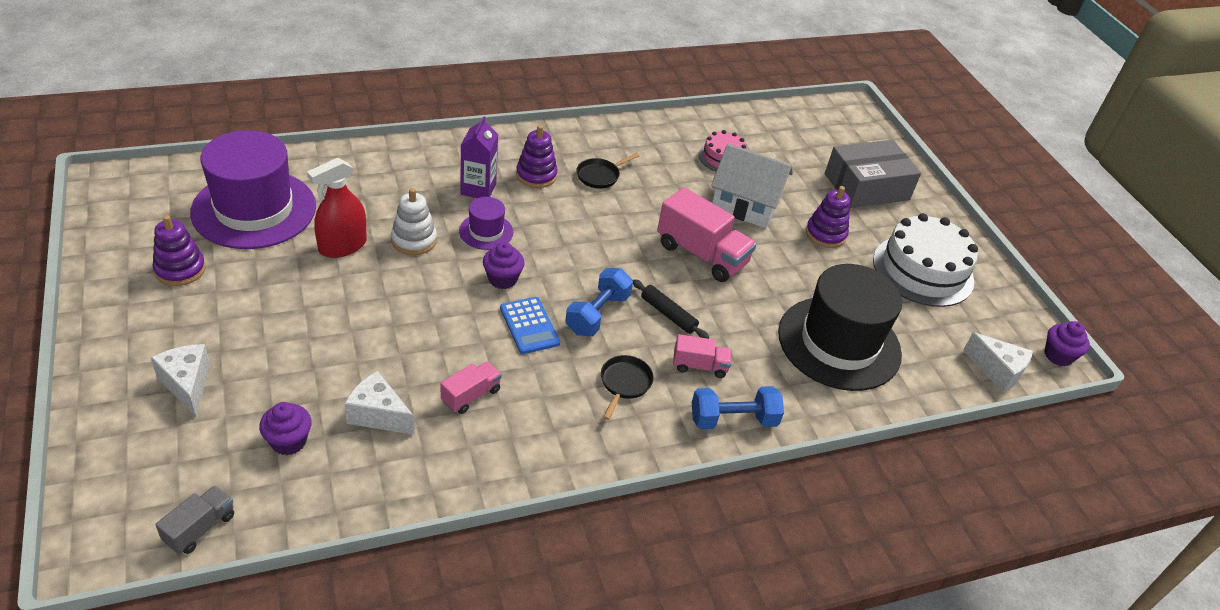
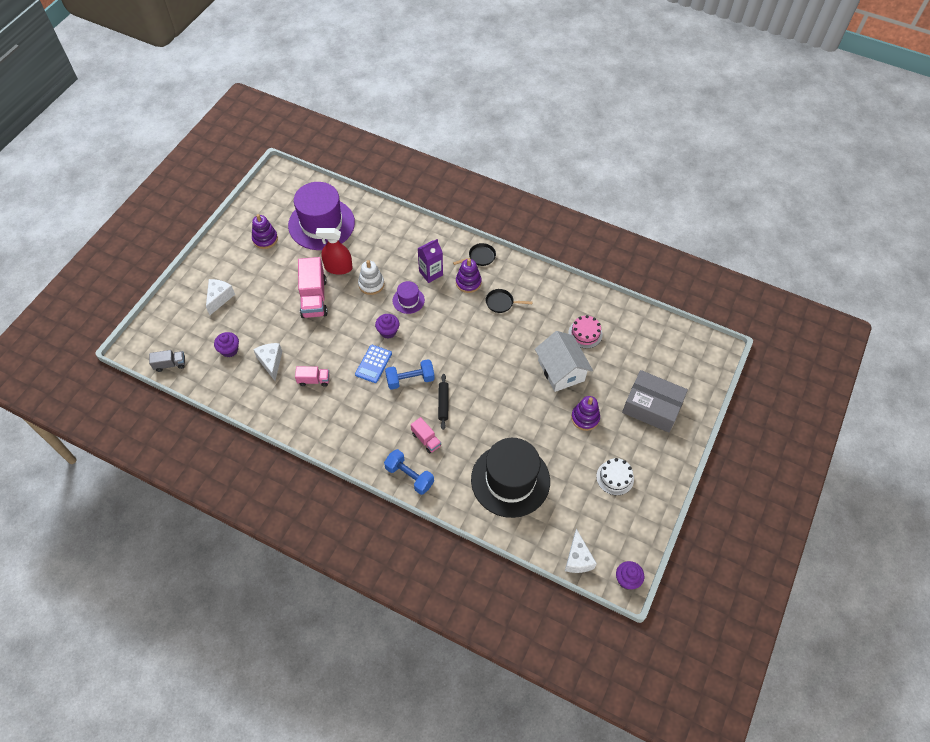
camera: 50 degrees right, 15 degrees up
black pan [601,355,654,420] -> black pan moved to [453,243,496,266]
pink truck [657,187,756,282] -> pink truck moved to [298,257,328,318]
white cake [873,213,978,307] -> white cake [596,458,634,495], size x0.54

